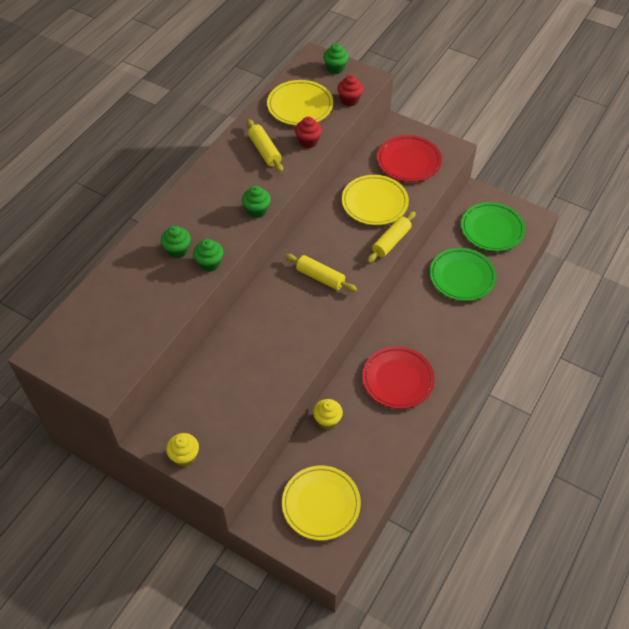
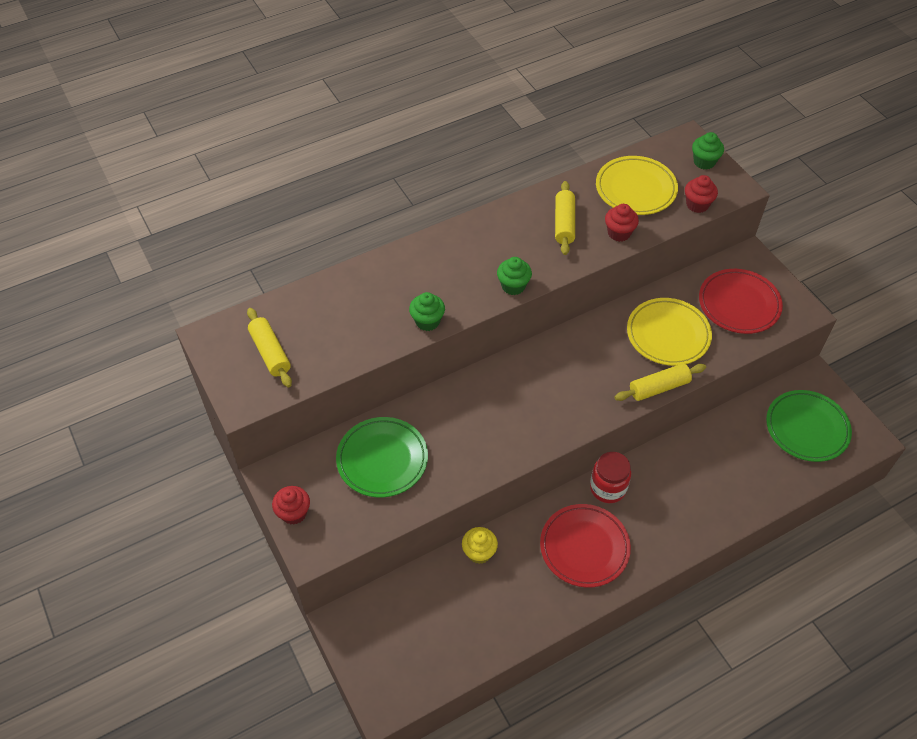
camera: 30 degrees right, 0 degrees up
green cupcake [161,226,191,259] -> none
yellow cupcake [166,433,199,466] -> red cupcake [272,486,310,525]
yellow plate [282,466,361,540] -> none
yellow rolling pin [285,254,357,292] -> yellow rolling pin moved to [247,308,292,388]
green plate [430,248,496,301] -> green plate moved to [336,417,428,497]
none -> red jar [590,452,631,503]

